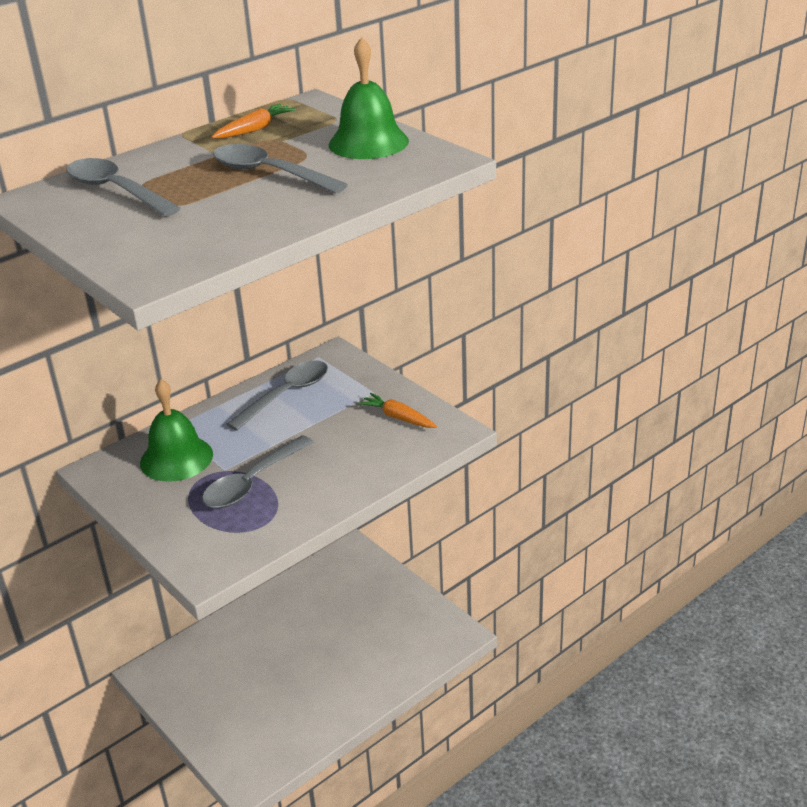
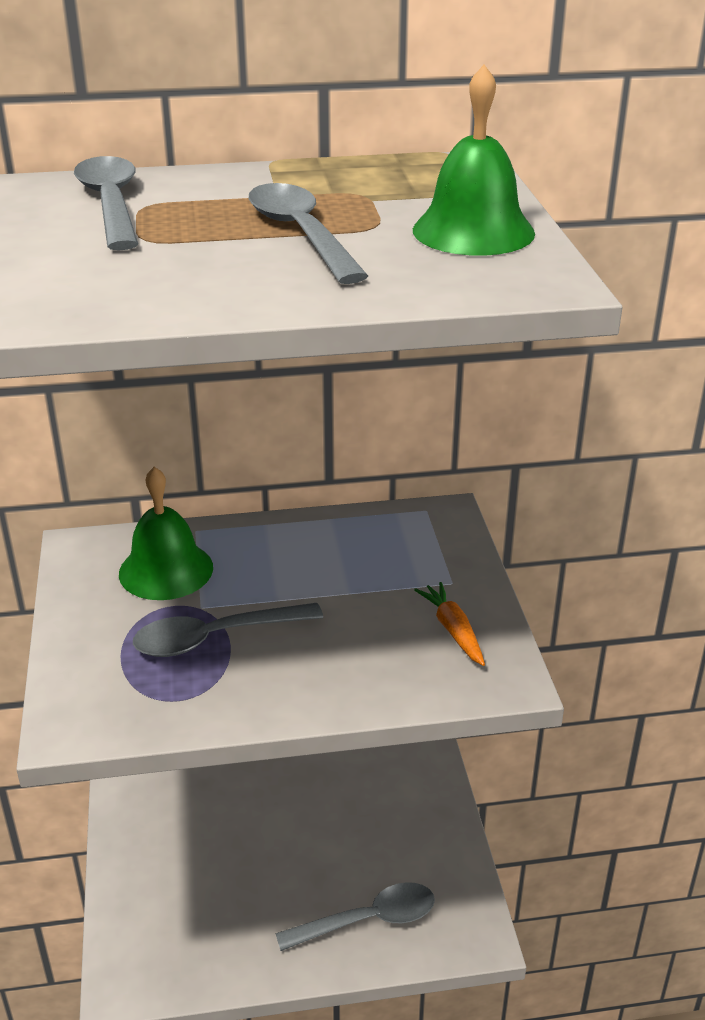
camera: 30 degrees right, 0 degrees up
orange carrot [211,104,296,139] -> none
grey spoon [227,360,328,431] -> grey spoon moved to [275,882,435,951]

